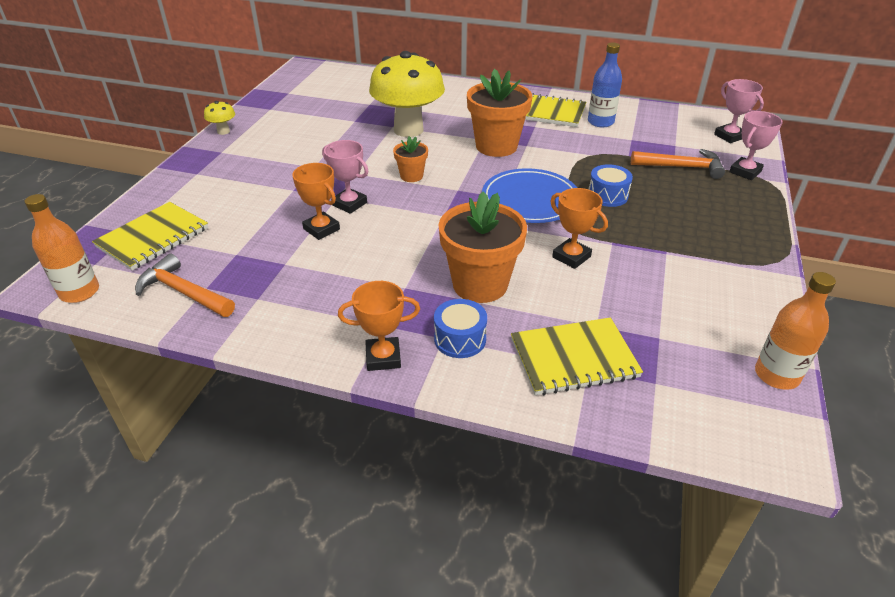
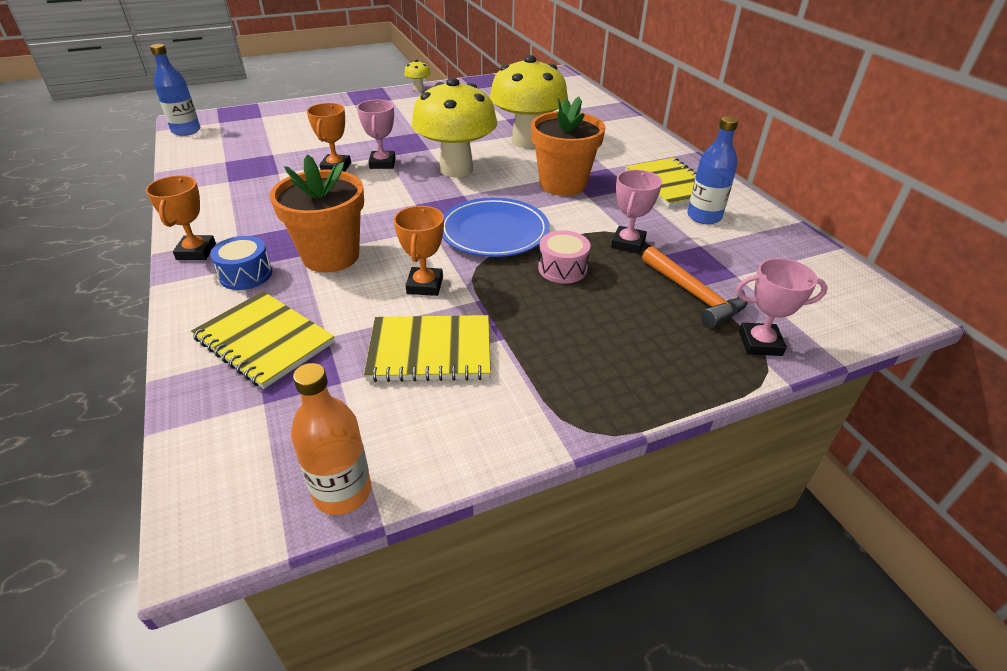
camera: 50 degrees right, 0 degrees up
orange bottle [25,194,99,303] -> blue bottle [150,44,200,136]
yellow notebook [92,202,208,270] -> yellow notebook moved to [364,315,491,382]
orange hammer [135,253,235,317] -> none
orange trophy [338,281,420,371] -> orange trophy turned 45 degrees clockwise [146,175,216,260]
orange flower pot [393,136,428,182] -> yellow mushroom [412,78,497,177]
blue drum [589,164,633,207] -> pink drum [538,231,590,283]
pink trophy [714,79,764,143] -> pink trophy moved to [611,170,662,254]

